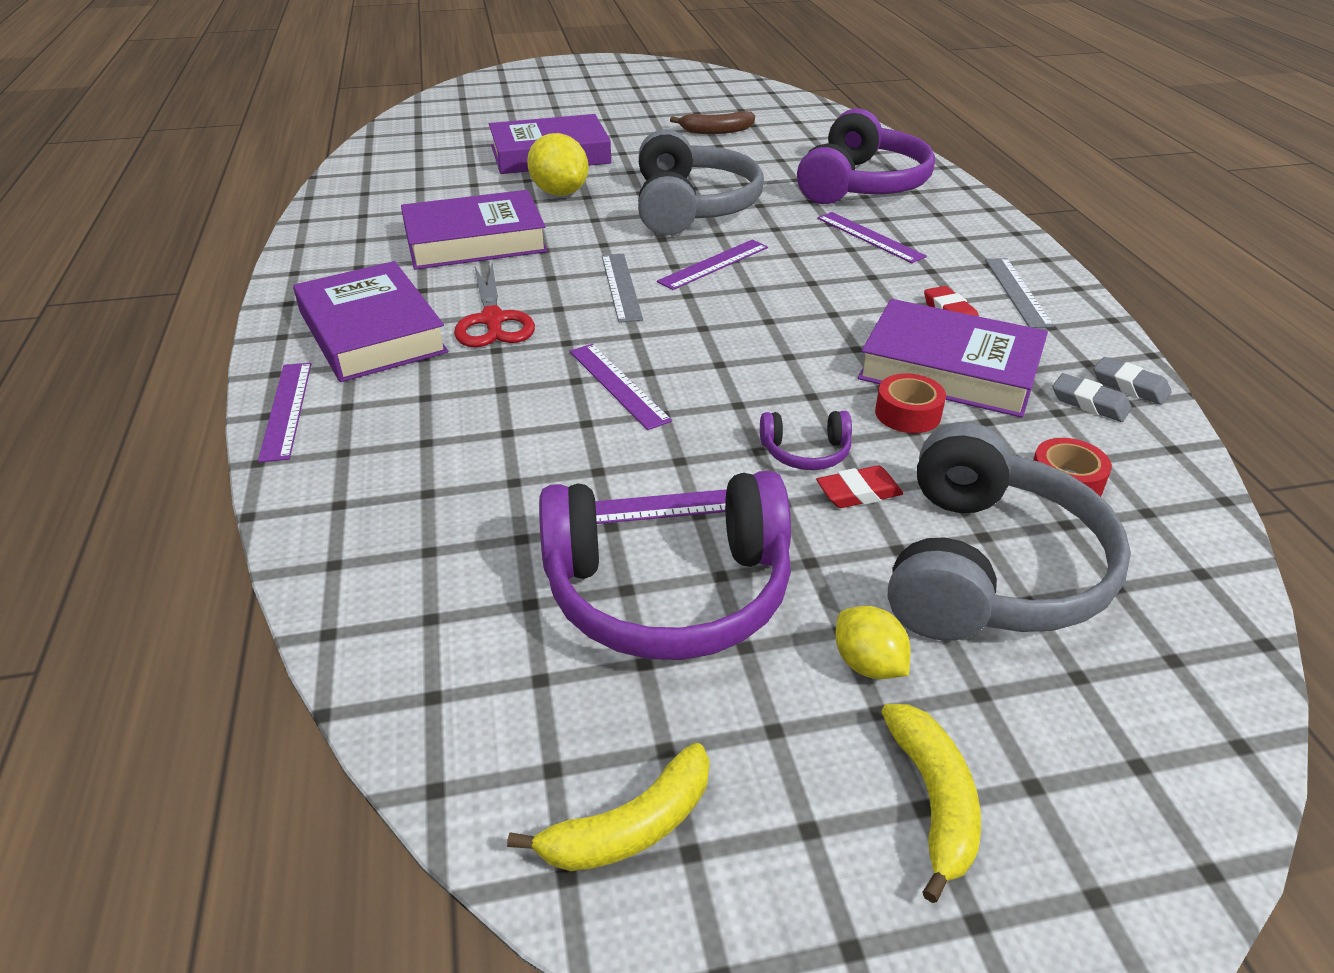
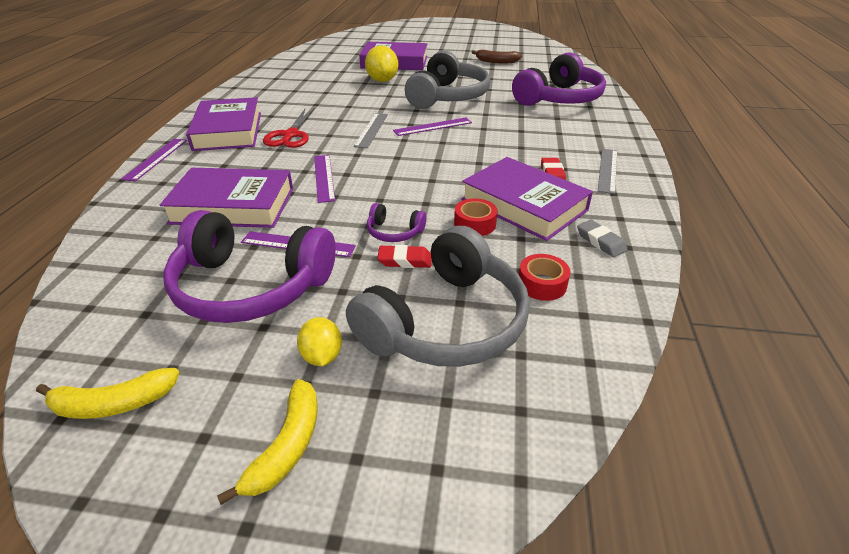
camera: 20 degrees right, 0 degrees up
purple book [401,190,548,270] -> purple book moved to [160,168,293,228]
purple ruler [817,212,927,263] -> none
grey eraser [1094,357,1171,405] -> none

